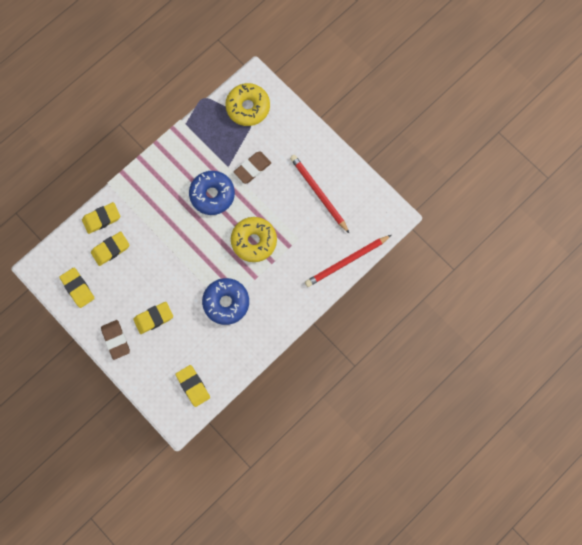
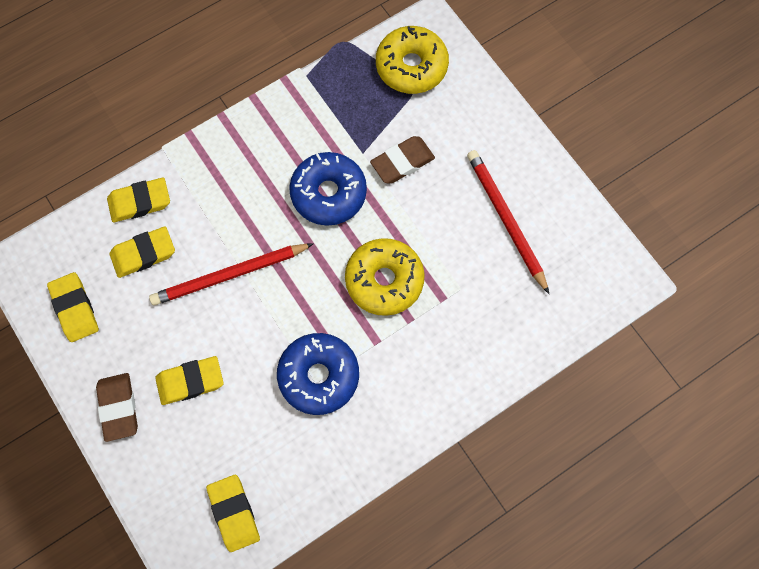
camera: 10 degrees right, 5 degrees down
red pencil [305,235,391,287] -> red pencil moved to [149,243,314,305]

